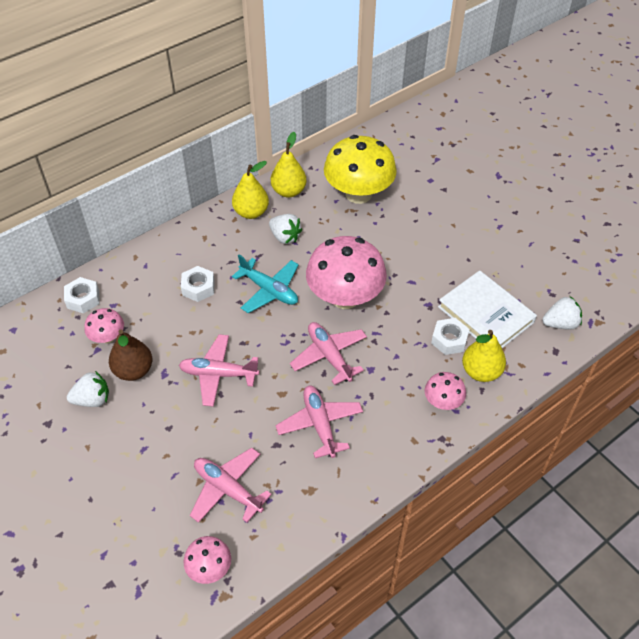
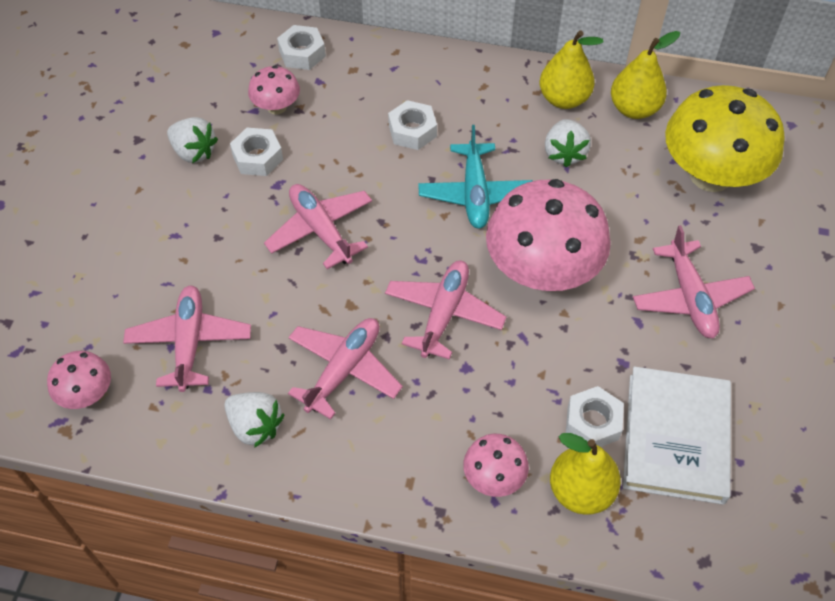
camera: 50 degrees right, 5 degrees up
brown pear [109,329,152,381] -> white nut [230,128,283,176]
white strawberry [542,296,582,330] -> white strawberry moved to [224,392,285,448]
none -> pink plane [633,225,755,339]

